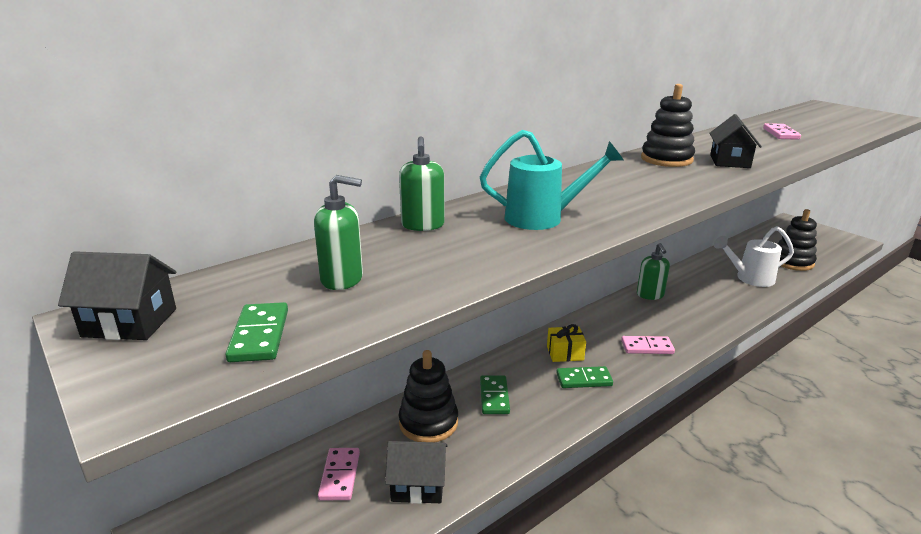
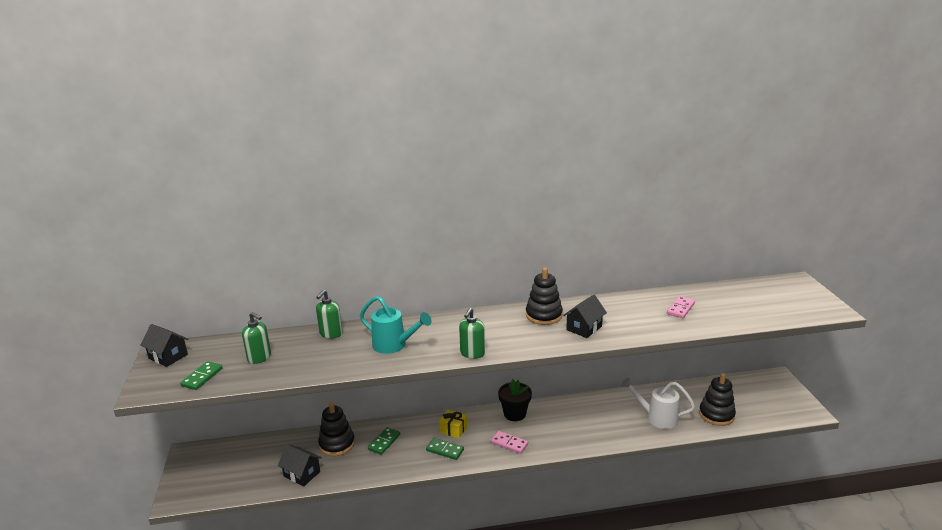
camera: 30 degrees right, 0 degrees up
pink domino [318,448,360,500] -> none
green soap dispenser [637,243,670,300] -> green soap dispenser moved to [459,308,485,359]
none -> black flower pot [498,379,532,421]

